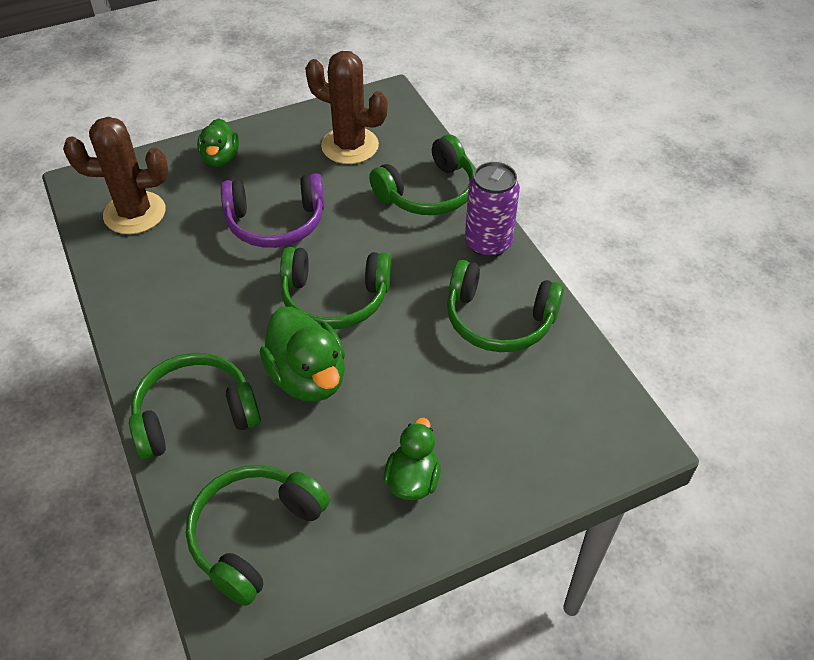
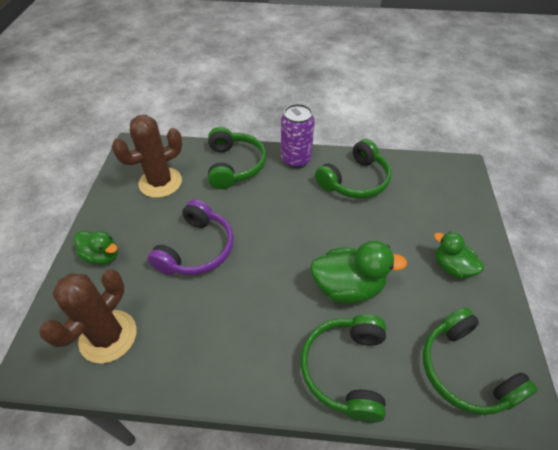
camera: 60 degrees left, 0 degrees up
green headphones [280,247,391,329] -> none

